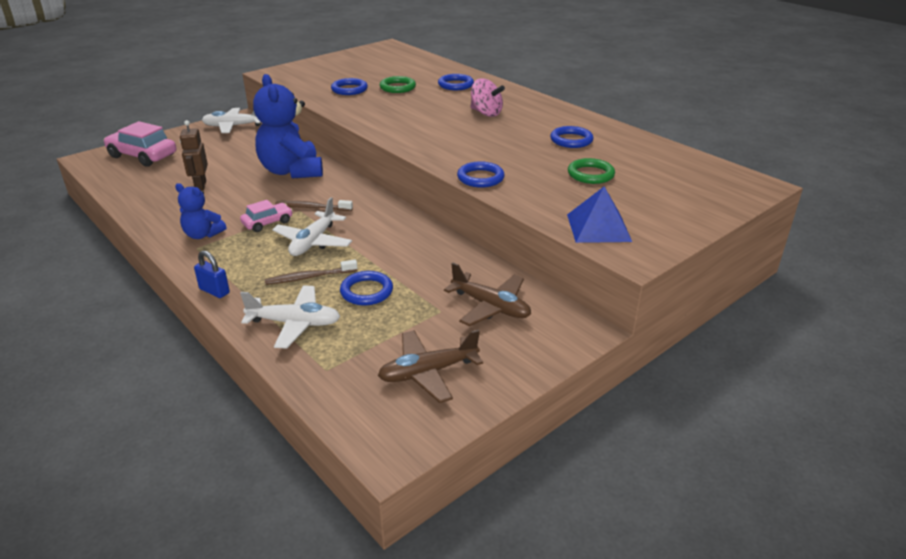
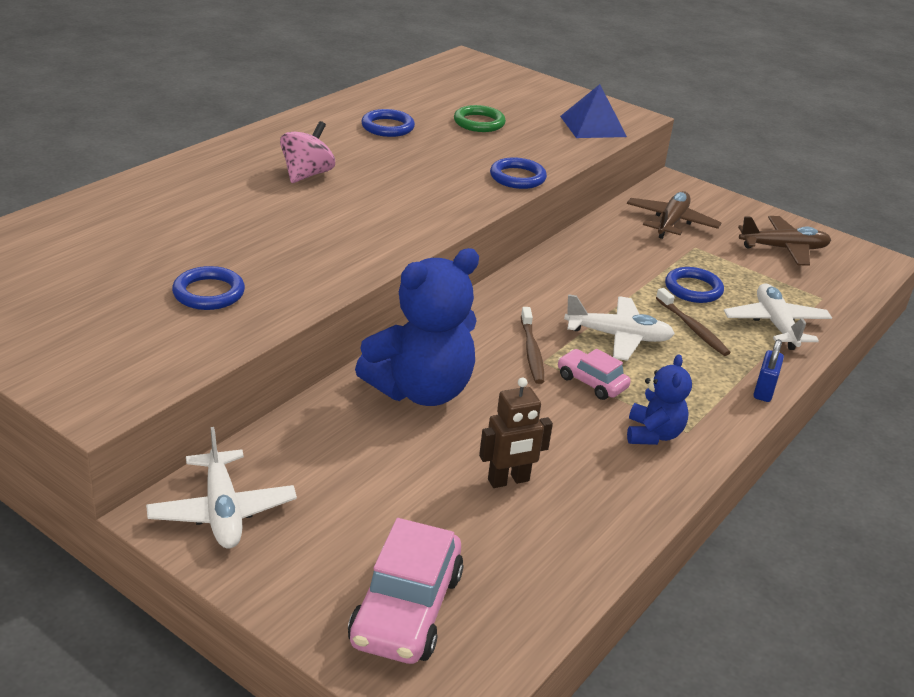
camera: 105 degrees left, 0 degrees up
brown plane [378,329,483,403] -> brown plane turned 60 degrees counterclockwise [738,216,831,266]
green ring [380,76,416,93] -> none
blue ring [438,74,474,90] -> none

